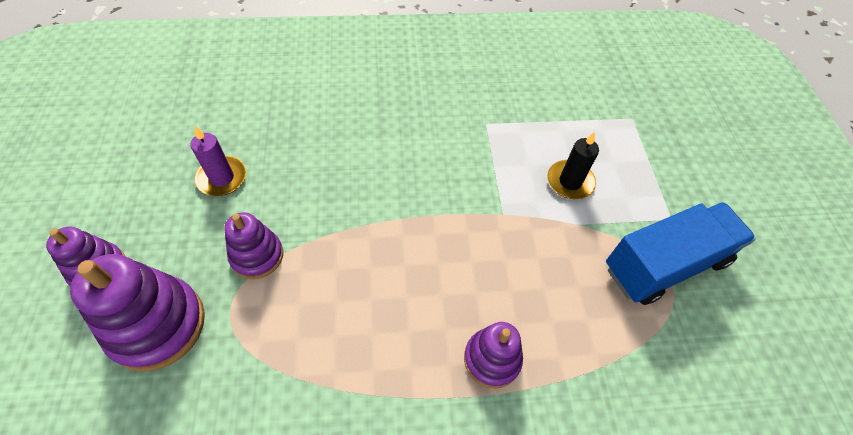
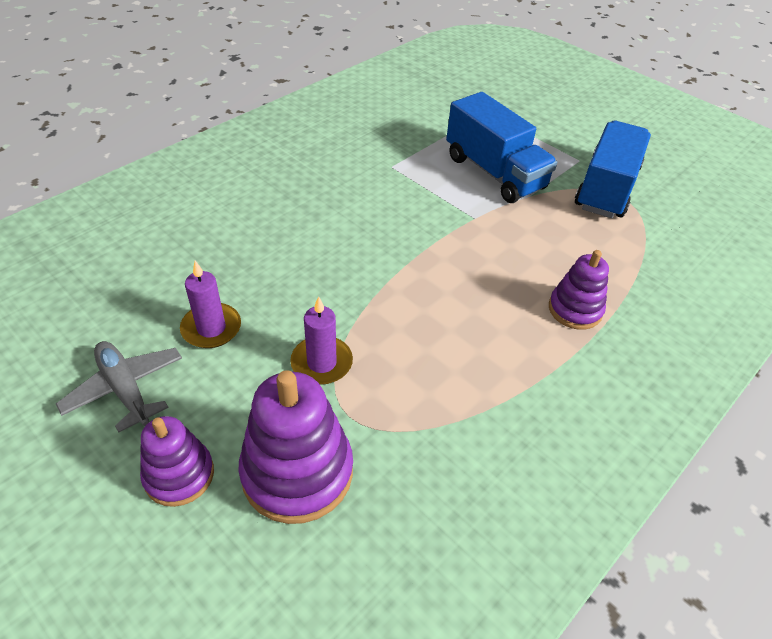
camera: 40 degrees left, 10 degrees down
purple stacking toy [224,212,283,279] -> purple candle [290,296,353,385]
black candle [547,132,599,199] -> blue truck [446,92,557,203]
none -> grey plane [56,341,182,432]

